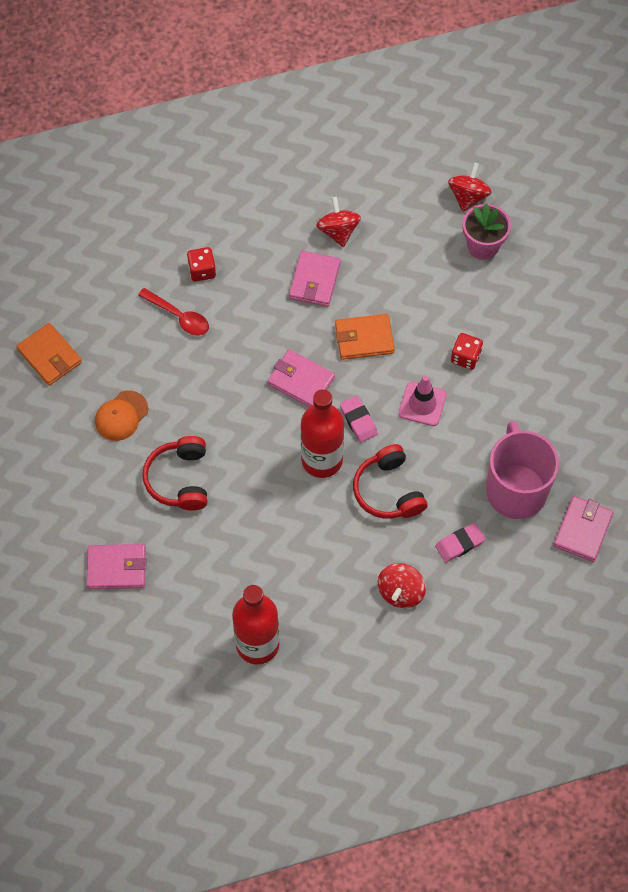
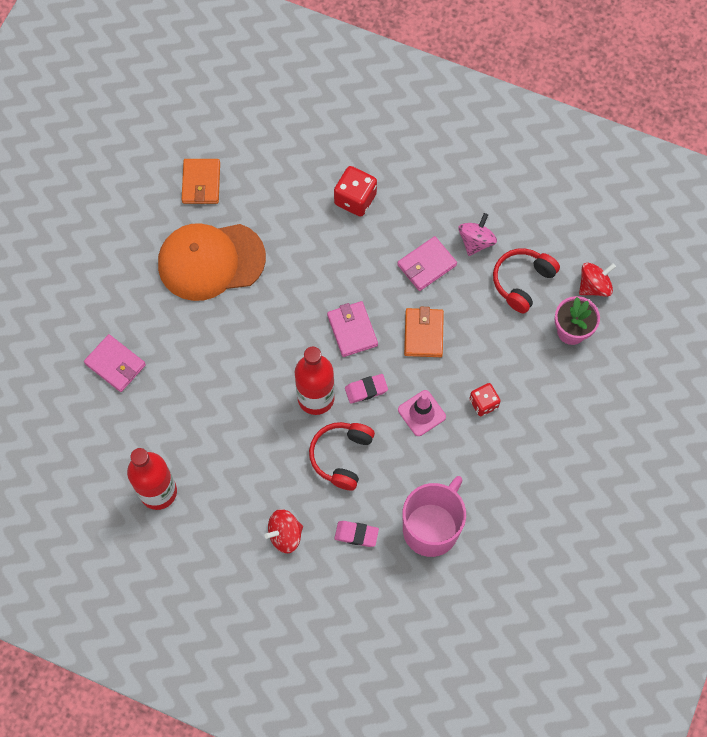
camera: 40 degrees right, 5 degrees up
orange cap [95,391,149,441] -> orange cap [158,223,266,301], size x2.12
red spoon [138,288,209,335] -> none
red headphones [142,436,207,511] -> red headphones moved to [493,248,560,313]
red dice [187,247,216,282] -> red dice [334,166,377,217], size x1.53
red spinning top [316,197,361,247] -> pink spinning top [458,213,497,256]
orange wallet [335,314,395,360] -> orange wallet turned 60 degrees clockwise [404,307,444,357]
pink eraser [340,396,378,442] -> pink eraser turned 60 degrees clockwise [345,374,388,404]
pink wallet [553,496,614,562] -> none

